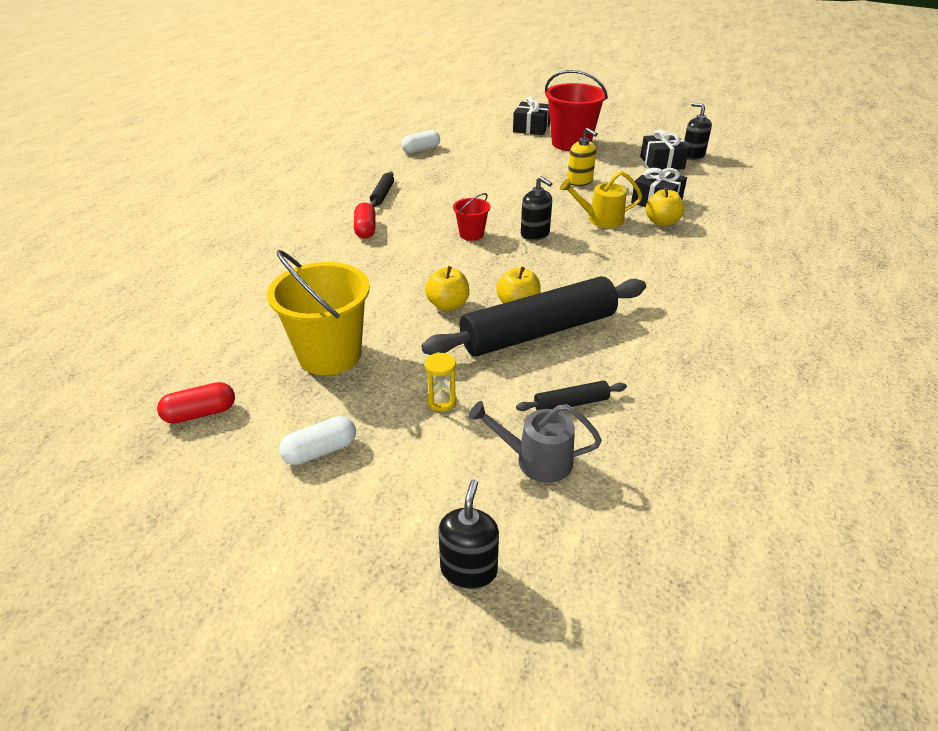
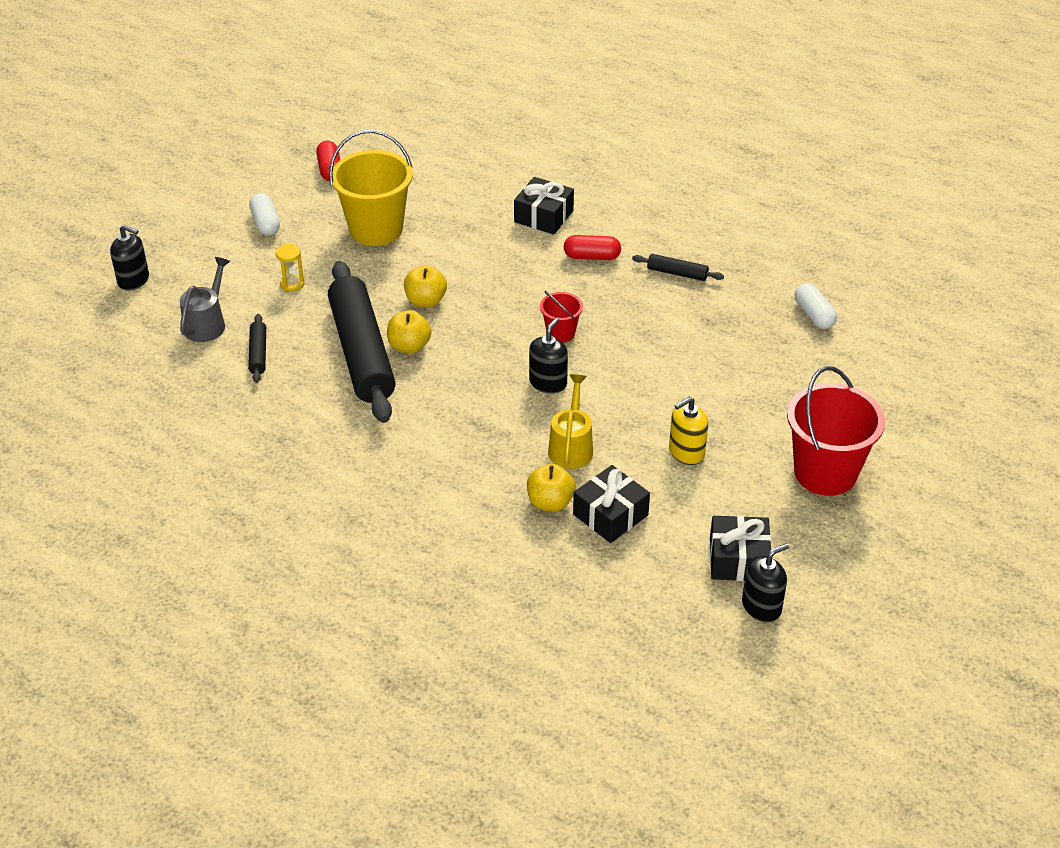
camera: 100 degrees right, 5 degrees up
black gift [513,96,550,135] -> black gift moved to [514,177,574,235]
black soap dispenser [521,176,552,241] -> black soap dispenser turned 150 degrees clockwise [529,318,568,394]

